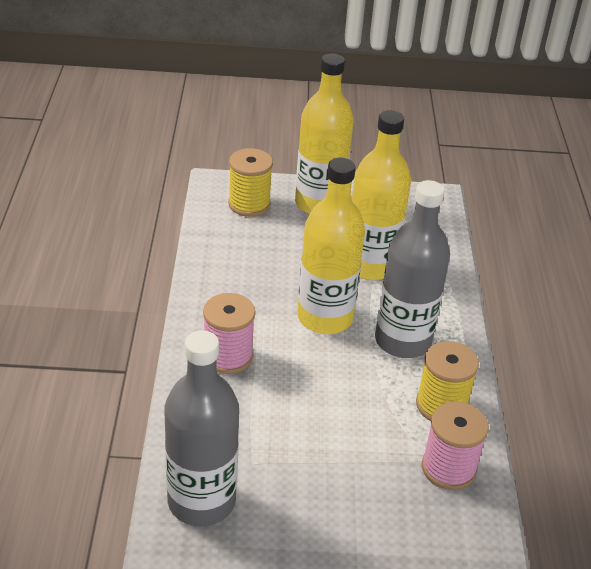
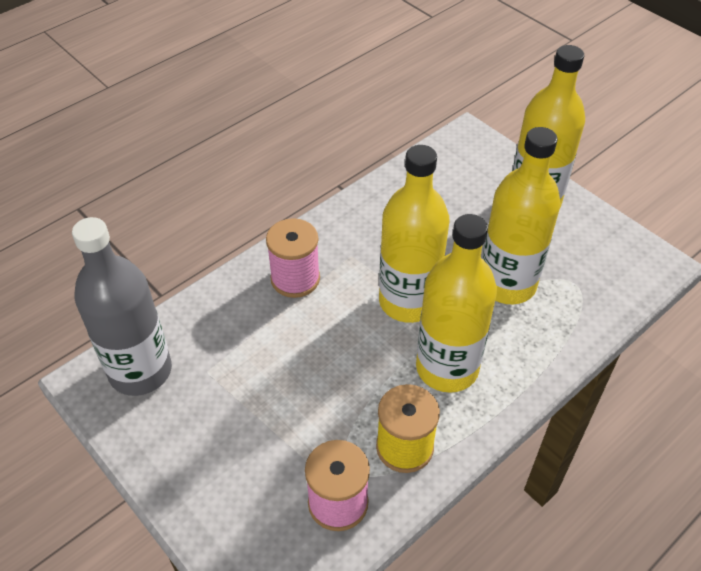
camera: 50 degrees right, 10 degrees up
yellow spool [228,148,273,217] -> none
grey bottle [375,180,450,358] -> yellow bottle [416,214,497,393]

